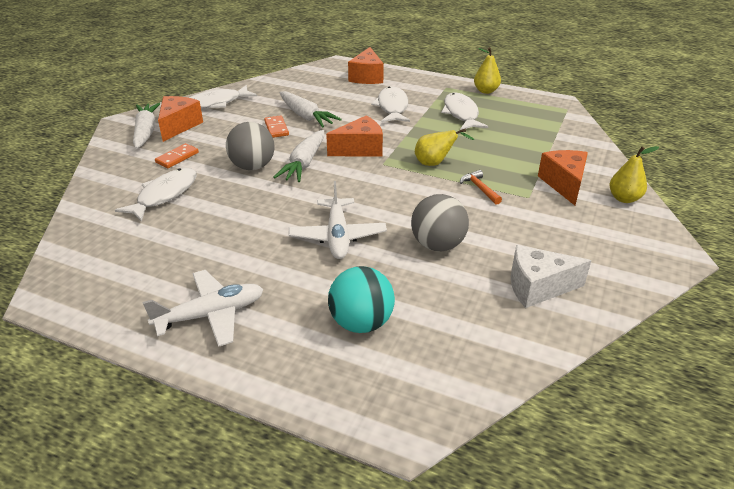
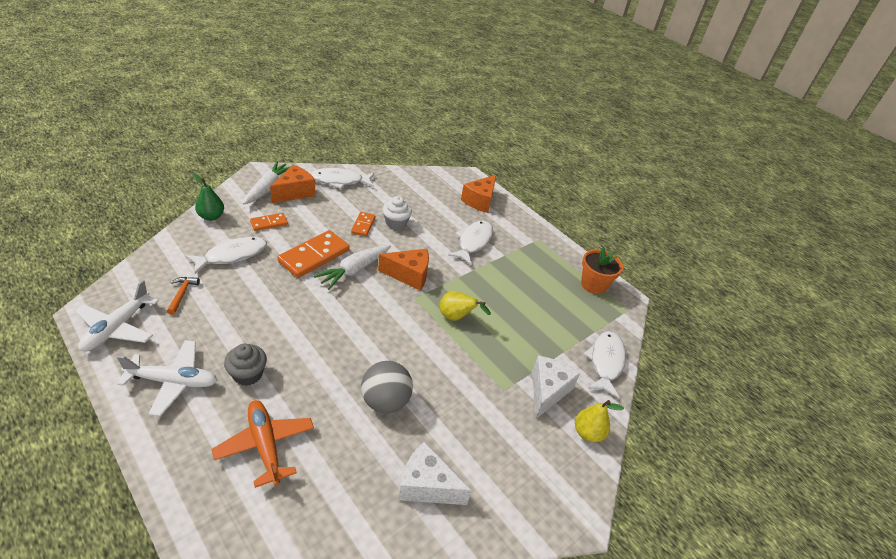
camera: 20 degrees right, 5 degrees up
grey ball [226,122,275,170] -> orange domino [277,230,350,278]
white carrot [280,91,342,128] -> white cupcake [382,196,412,230]
white plane [289,181,387,259] -> white plane moved to [75,280,159,351]
turquoise ball [328,266,395,333] -> orange plane [212,400,314,488]
white fish [441,92,488,130] -> white fish moved to [584,331,626,398]
orange hammer [460,170,502,205] -> orange hammer moved to [167,277,200,315]
yellow pear [474,47,501,94] -> none
orange cheese [538,150,588,205] -> white cheese [532,356,580,419]
none -> green pear [192,174,224,221]
none -> grey cupcake [224,343,267,386]
none -> orange flower pot [581,247,623,294]

